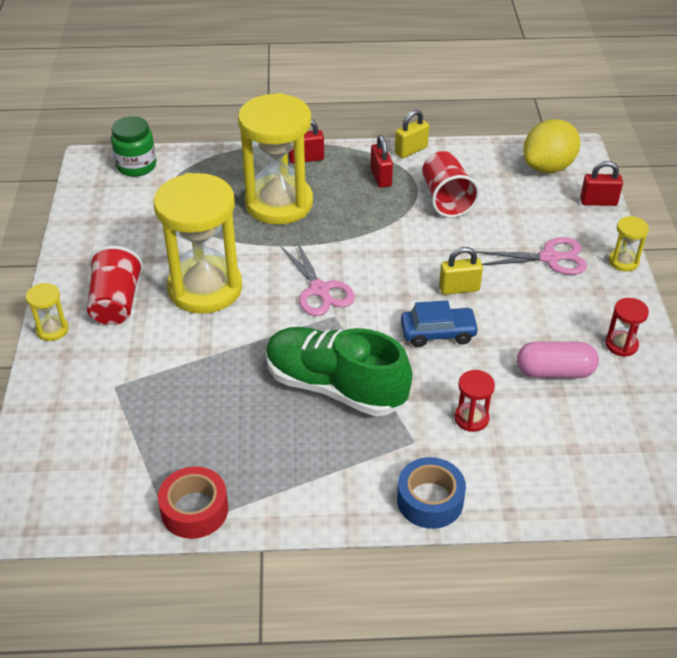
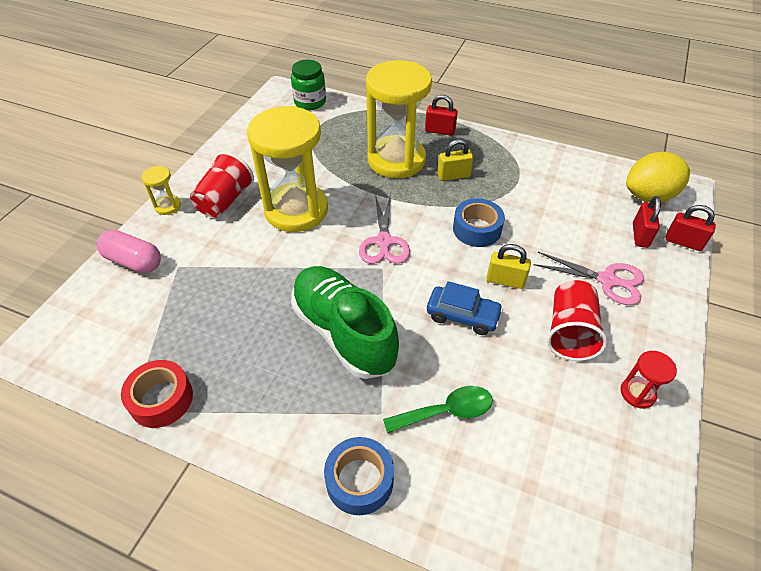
camera: 25 degrees right, 5 degrees up
red padlock [370,135,393,188] -> red padlock moved to [633,196,661,248]
yellow padlock [395,110,429,158] -> yellow padlock moved to [438,139,473,181]
red cup [422,151,480,218] -> red cup moved to [547,280,608,361]
red hourglass [454,370,495,432] -> green spoon [383,386,493,434]
pink capsule [517,342,599,378] -> pink capsule moved to [97,230,161,273]
yellow hourglass [609,216,649,272] -> none
none -> blue tape [453,198,505,247]

